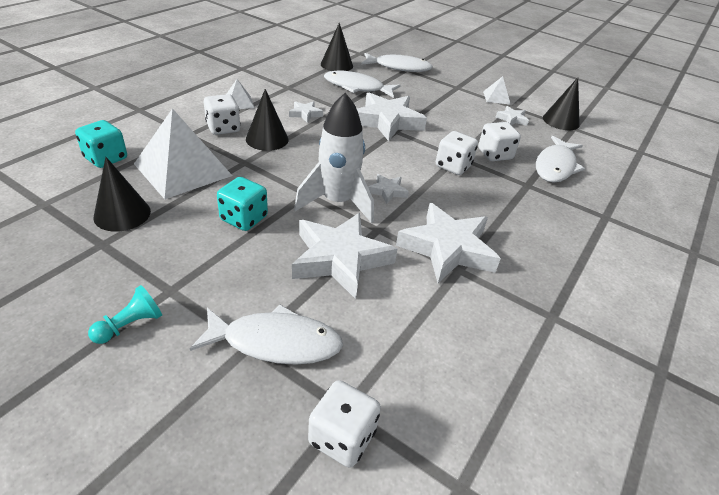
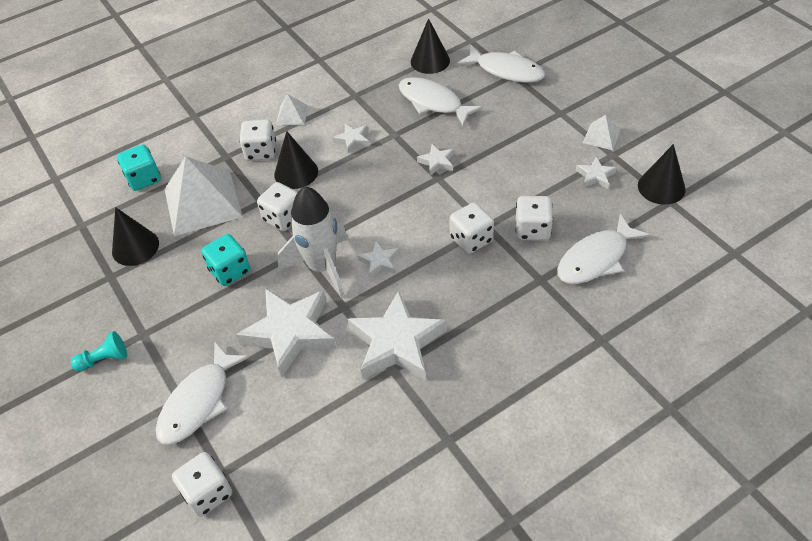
camera: 30 degrees right, 10 degrees up
white fish [190,304,343,365] -> white fish turned 90 degrees clockwise [156,342,250,445]
white star [357,93,427,141] -> white star [417,144,454,176], size x0.46
none -> white dice [257,182,298,231]

